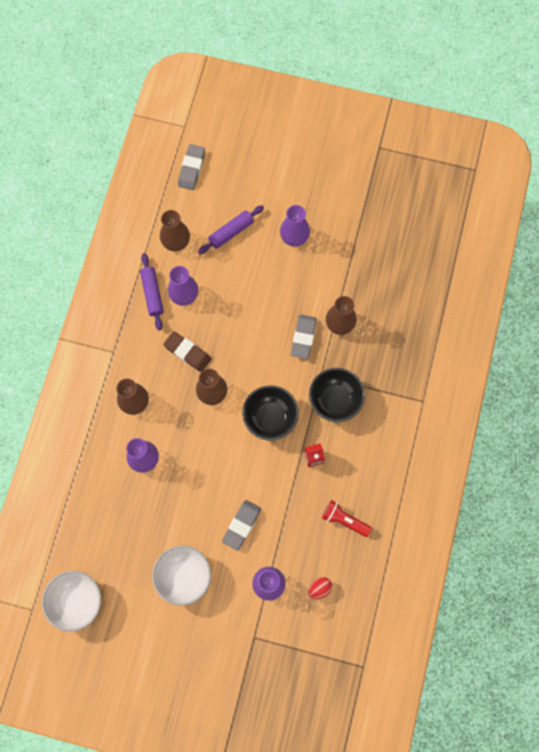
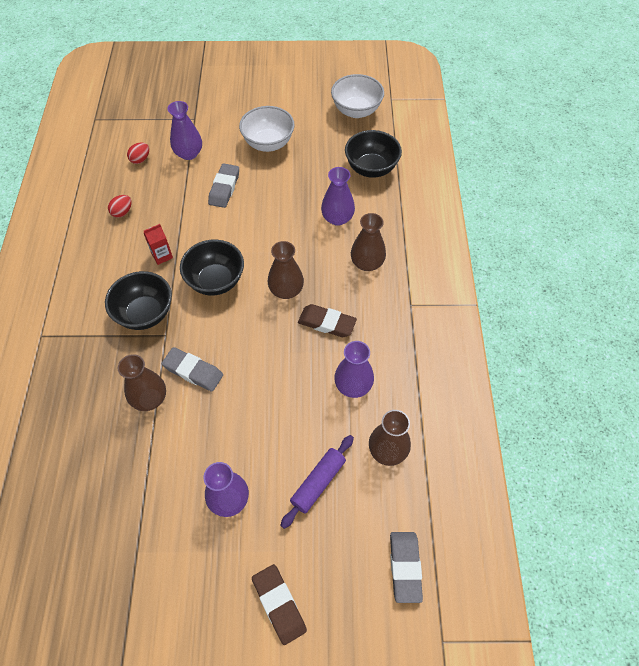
camera: 165 degrees right, 15 degrees down
purple rolling pin [140,253,164,330] -> none
grey eraser [291,315,317,359] -> grey eraser turned 60 degrees counterclockwise [162,347,223,391]
red flashlight [322,500,372,537] -> red egg [108,195,132,218]
none -> brown eraser [252,564,307,645]
none -> black bowl [345,130,402,178]

